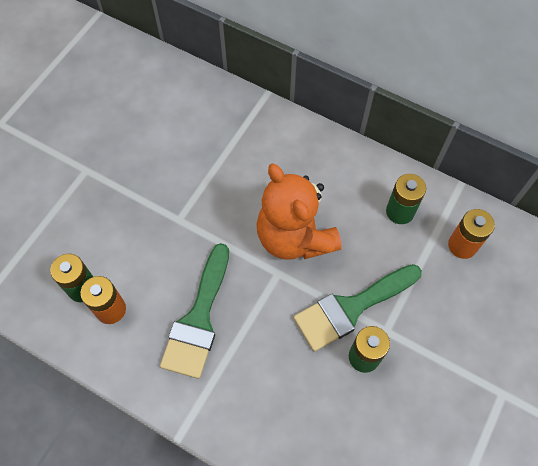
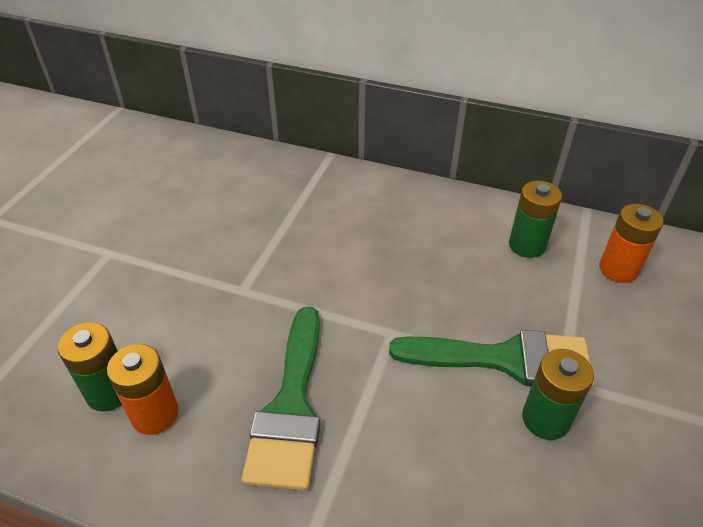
camera: 10 degrees left, 20 degrees down
orange teddy bear [256,163,342,260] -> none
green brush [294,264,422,352] -> green brush turned 135 degrees counterclockwise [389,330,595,389]

